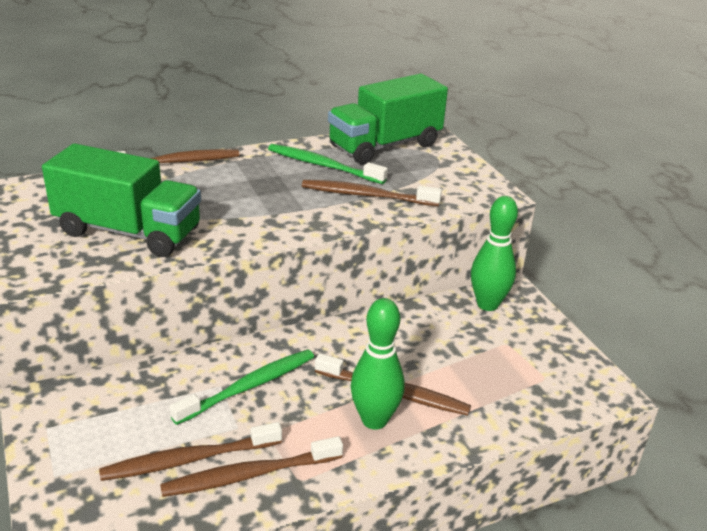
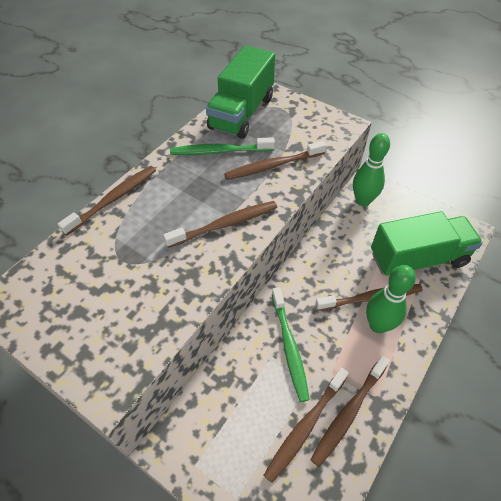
camera: 30 degrees left, 20 degrees up
green truck [42,144,201,257] -> green truck moved to [371,211,483,276]
green toothbrush [169,349,314,425] -> green toothbrush turned 150 degrees clockwise [272,288,310,402]
none -> brown toothbrush [163,201,277,248]

